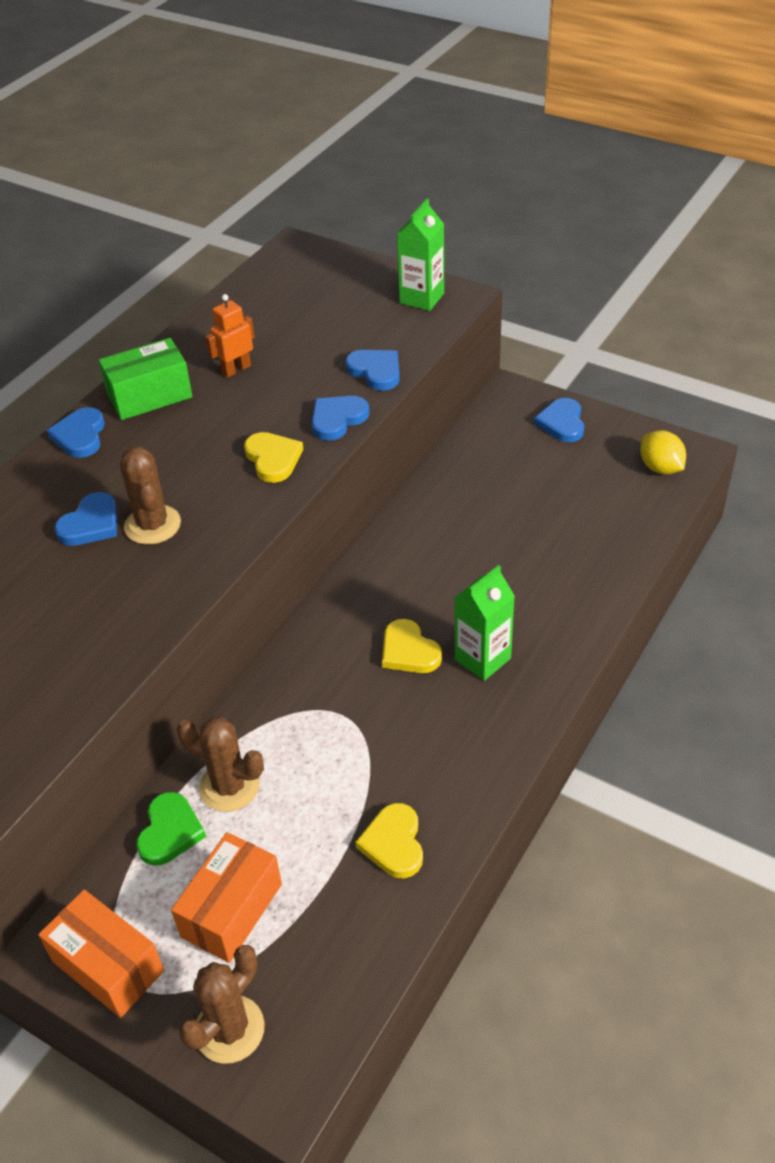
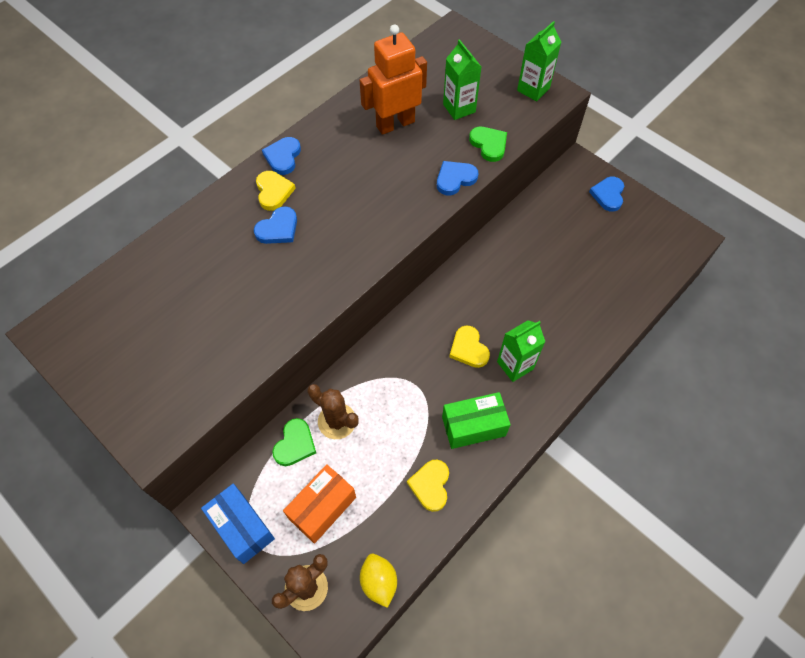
camera: 10 degrees right, 15 degrees up
orange box [38,890,164,1018] -> blue box [201,484,275,564]
green box [99,338,193,420] -> green box moved to [442,392,511,449]
brown cactus [120,447,181,544] -> none
orange robot [205,294,255,378] -> orange robot [360,24,427,135], size x1.88
yellow heart [244,432,304,483] -> yellow heart moved to [256,171,296,211]
blue heart [345,350,400,391] -> green heart [469,127,507,162]
yellow lemon [640,430,686,474] -> yellow lemon moved to [360,554,397,608]
none -> green carton [443,39,481,120]

